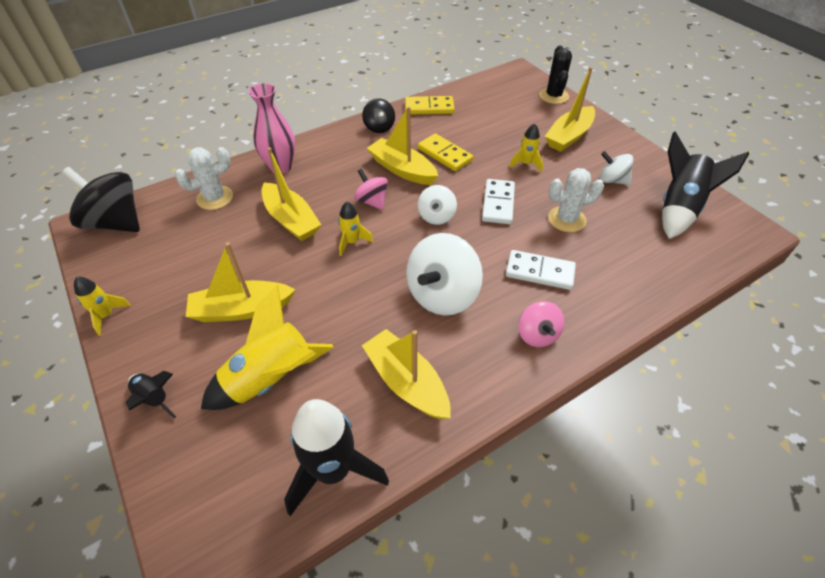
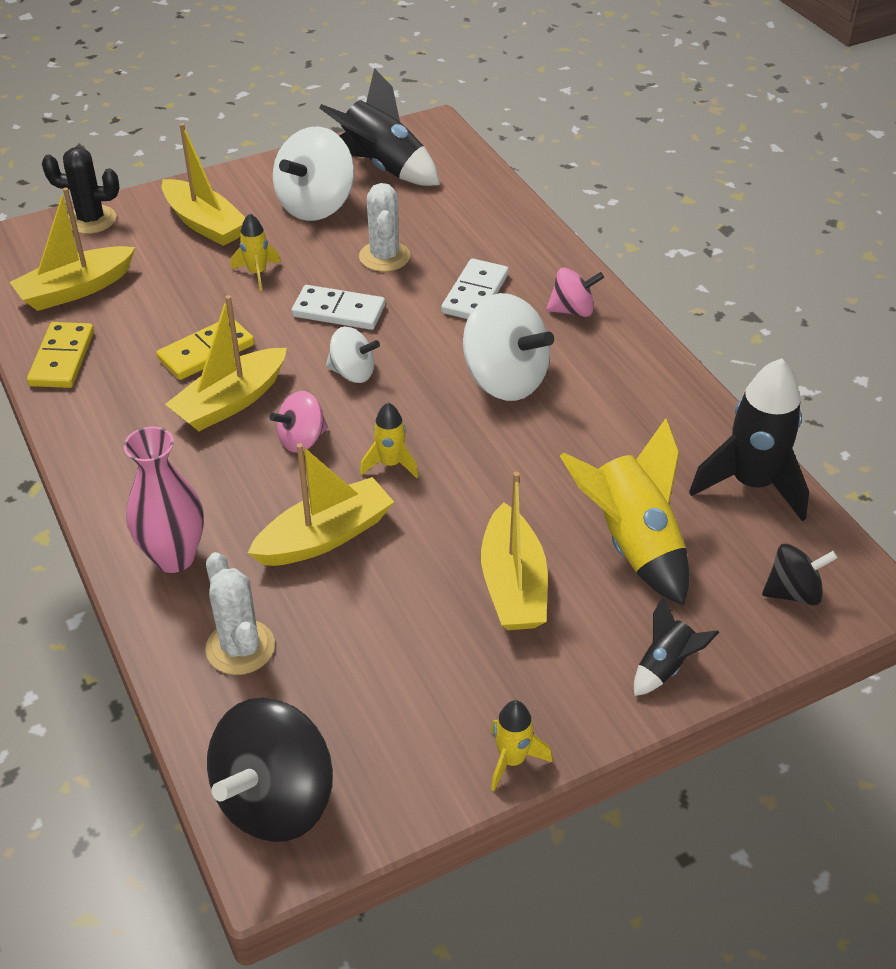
camera: 85 degrees left, 5 degrees down
black spinning top [362,98,395,133] -> black spinning top moved to [762,544,838,605]
yellow boat [362,329,451,419] -> yellow boat moved to [9,188,135,311]
white spinning top [600,151,634,185] -> white spinning top [273,126,354,221], size x1.80

